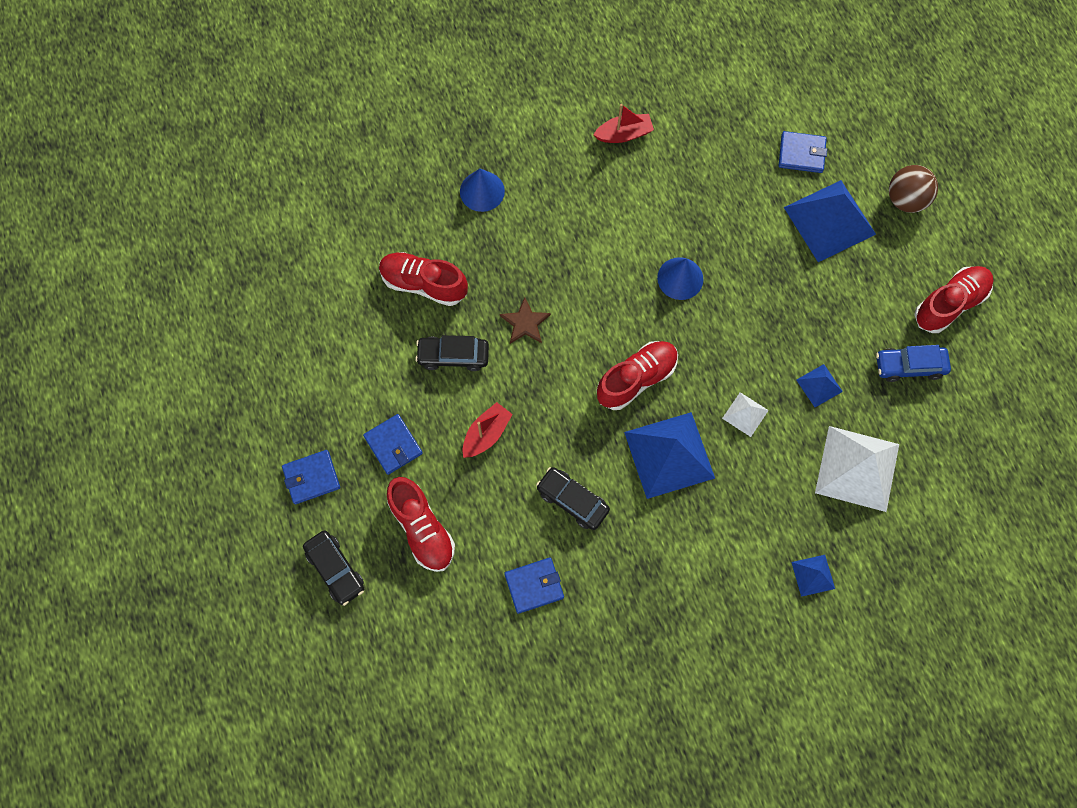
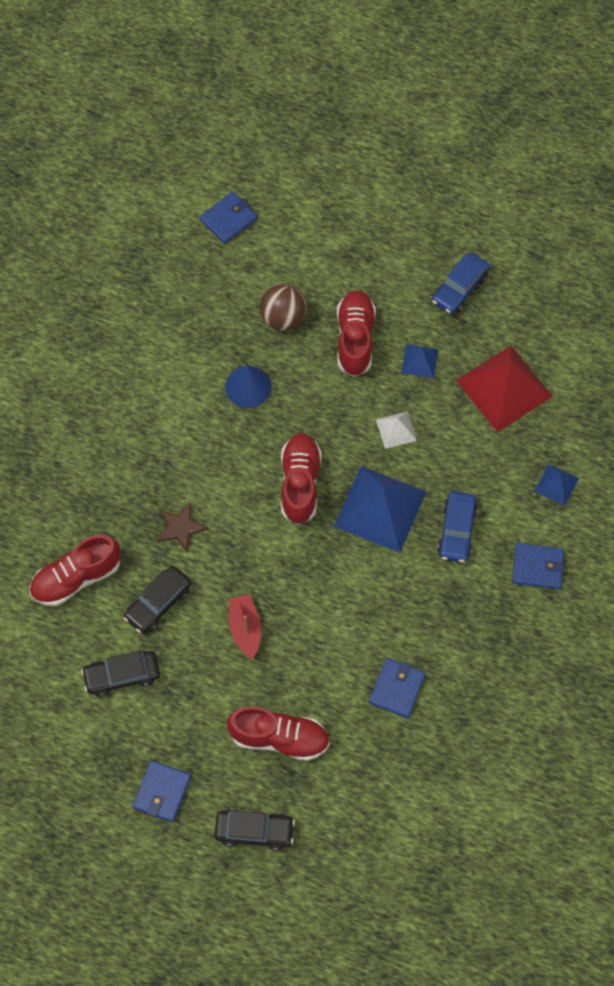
camera: 50 degrees left, 5 degrees down
blue wallet [363,414,423,475] -> blue wallet moved to [512,543,565,589]
blue cone [460,169,505,212] -> none
black car [536,467,610,530] -> black car moved to [81,651,160,697]
red boat [593,104,654,143] -> none
blue pyramid [784,180,876,262] -> none
white pyramid [815,426,899,512] -> red pyramid [456,346,553,432]
brown ball [889,165,938,213] -> brown ball moved to [260,283,307,331]
red shoe [914,266,993,333] -> red shoe moved to [337,290,376,377]
none -> blue car [437,491,478,563]

